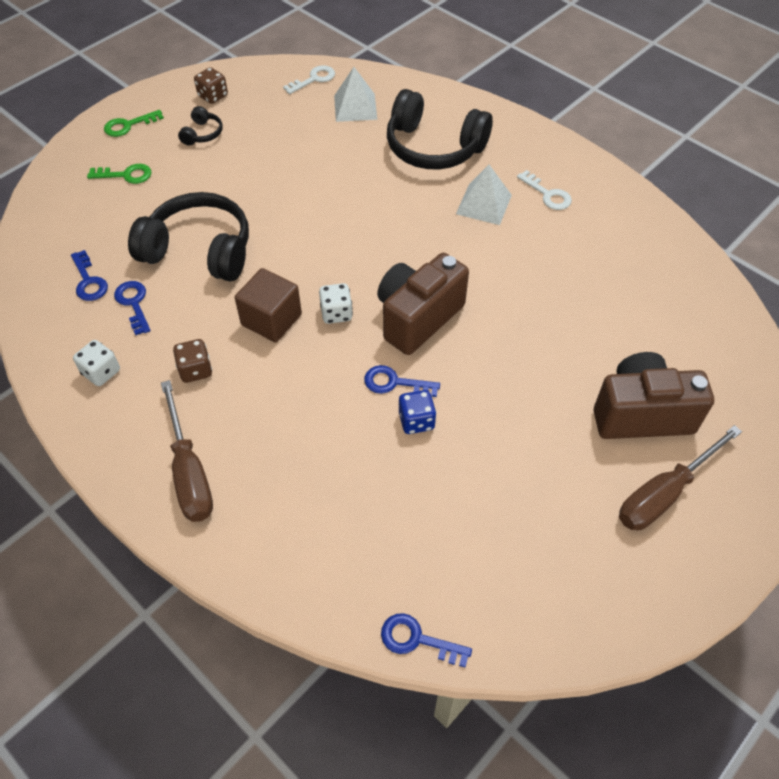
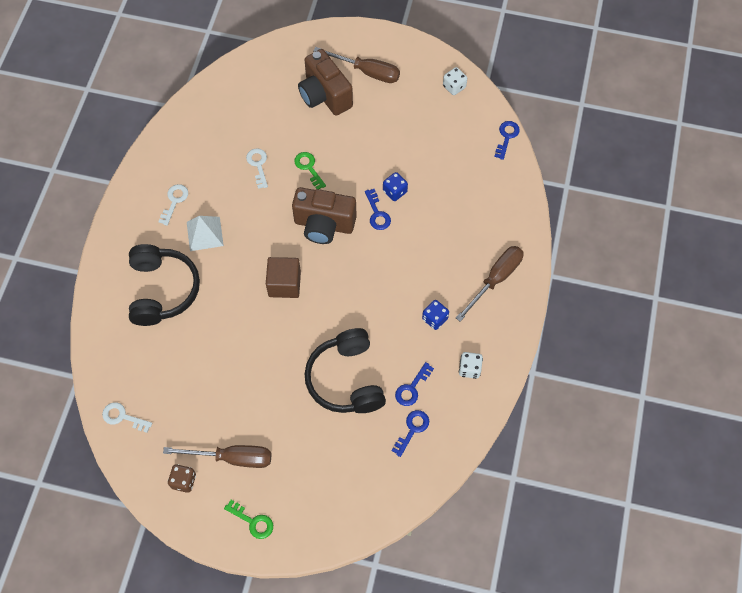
camera: 120 degrees left, 10 degrees up
green key [87,164,152,184] -> green key moved to [294,152,326,189]
brown dice [173,339,212,383] -> blue dice [422,300,449,330]
black headphones [178,106,223,145] -> brown screwdriver [163,445,272,468]
brown cube [235,268,302,343] -> brown cube moved to [266,257,301,298]
white dice [319,283,353,324] -> white dice moved to [443,67,467,95]
white pyramid [334,67,377,122] -> none
blue key [381,613,472,668] -> blue key turned 150 degrees counterclockwise [494,121,520,160]
none -> white key [246,148,268,189]

